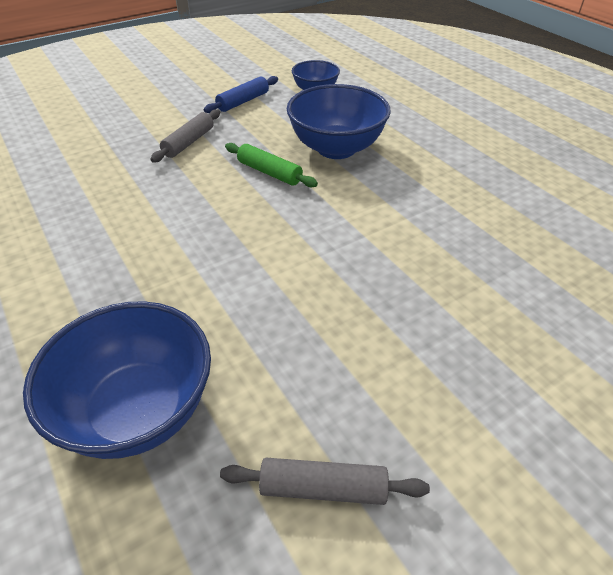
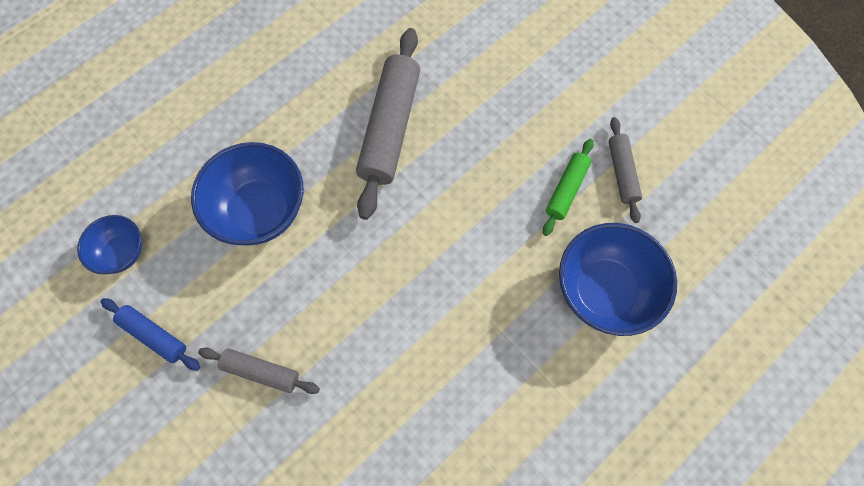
camera: 100 degrees left, 25 degrees up
green rolling pin [225,143,318,187] -> green rolling pin moved to [543,139,594,236]
none -> grey rolling pin [356,28,420,220]

